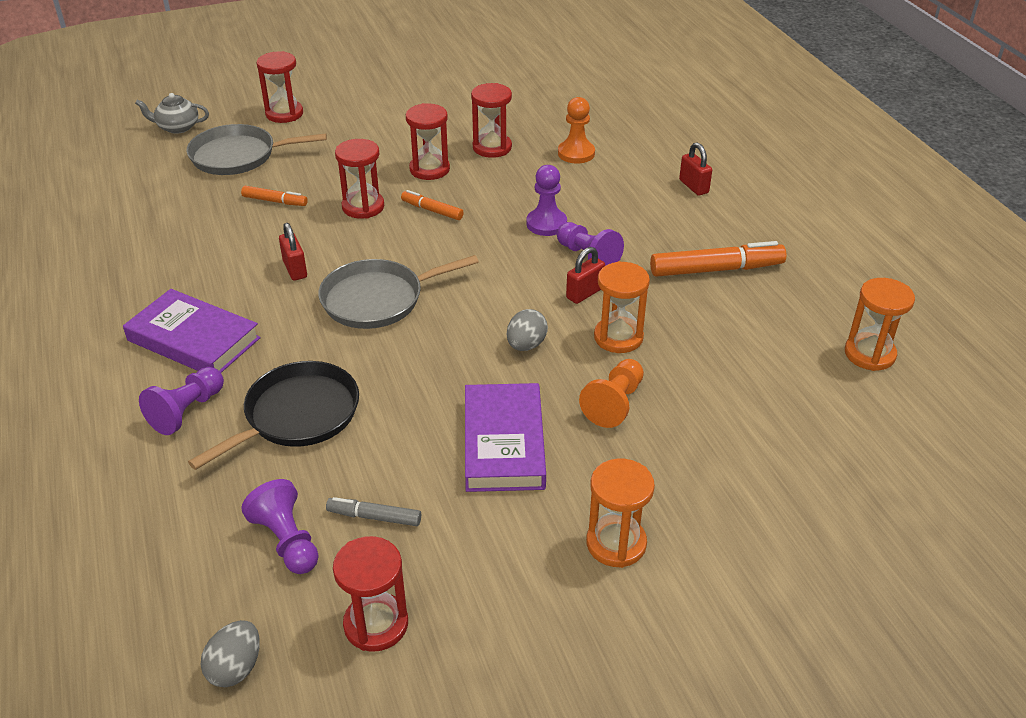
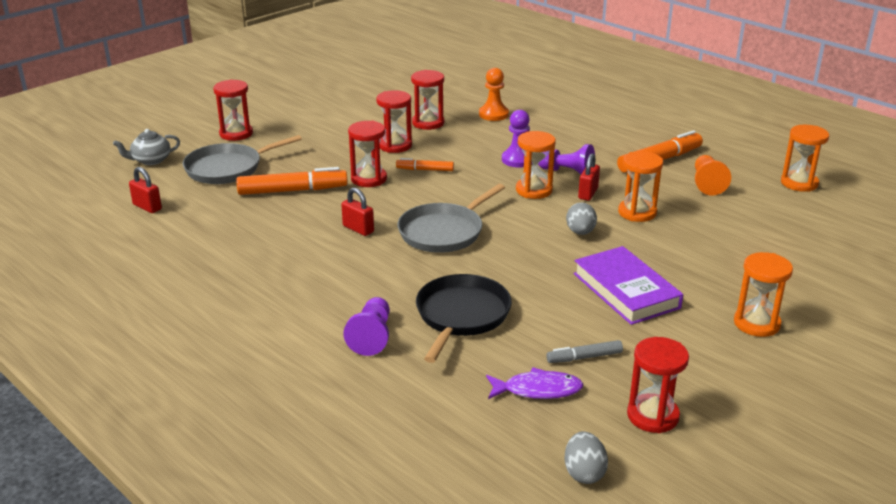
camera: 25 degrees left, 10 degrees down
purple book [123,289,261,373] -> none
orange marker [241,186,308,206] -> orange marker [236,167,348,195], size x1.82
purple pawn [241,479,319,574] -> purple fish [486,367,583,399]
orange pawn [579,359,644,428] -> orange pawn moved to [695,155,731,195]
red padlock [679,142,712,196] -> red padlock moved to [129,167,162,213]
none -> orange hourglass [516,131,556,199]

